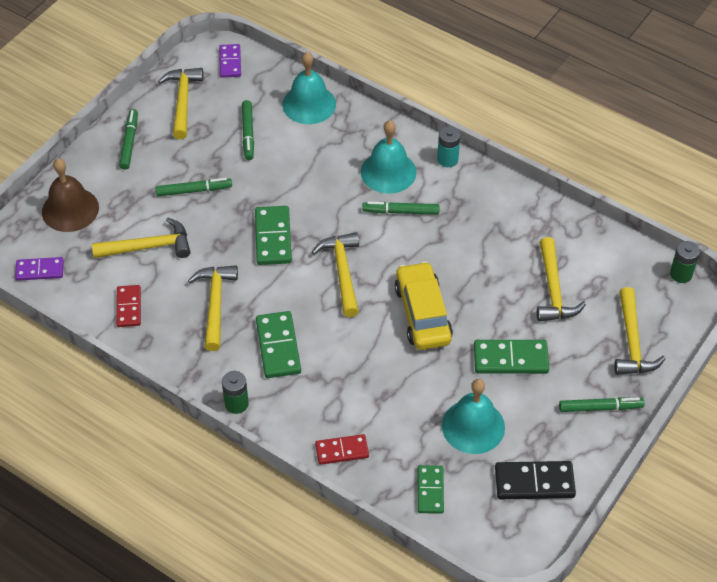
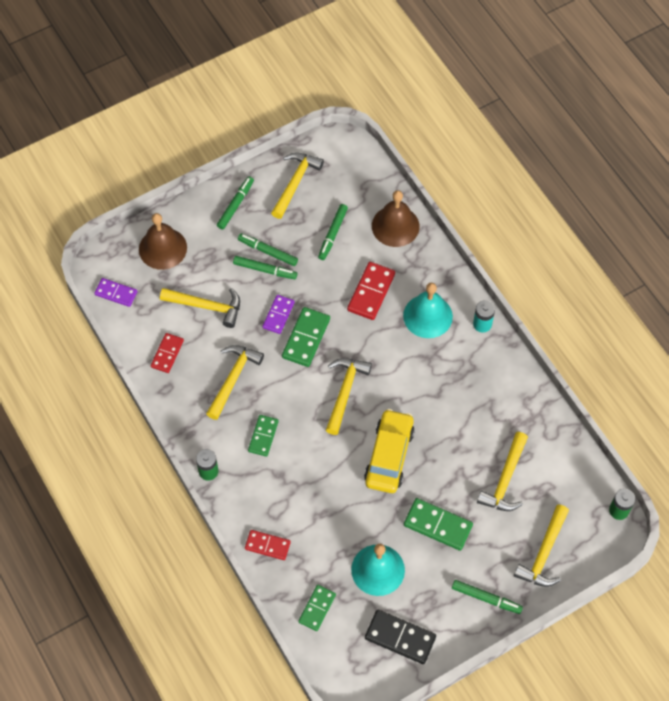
camera: 25 degrees right, 10 degrees up
purple domino [219,44,241,78] -> purple domino moved to [262,295,295,334]
green domino [256,311,301,378] -> green domino [248,415,279,457], size x0.67
turquoise bell [282,52,336,124] -> brown bell [372,190,420,247]
green marker [362,202,440,215] -> green marker moved to [238,233,298,266]
none -> red domino [347,262,395,320]

